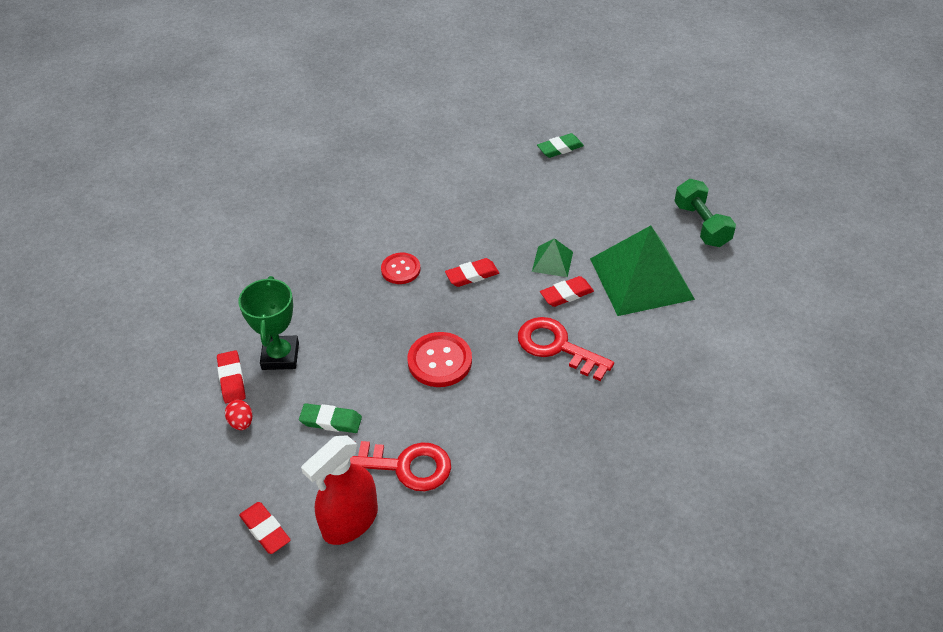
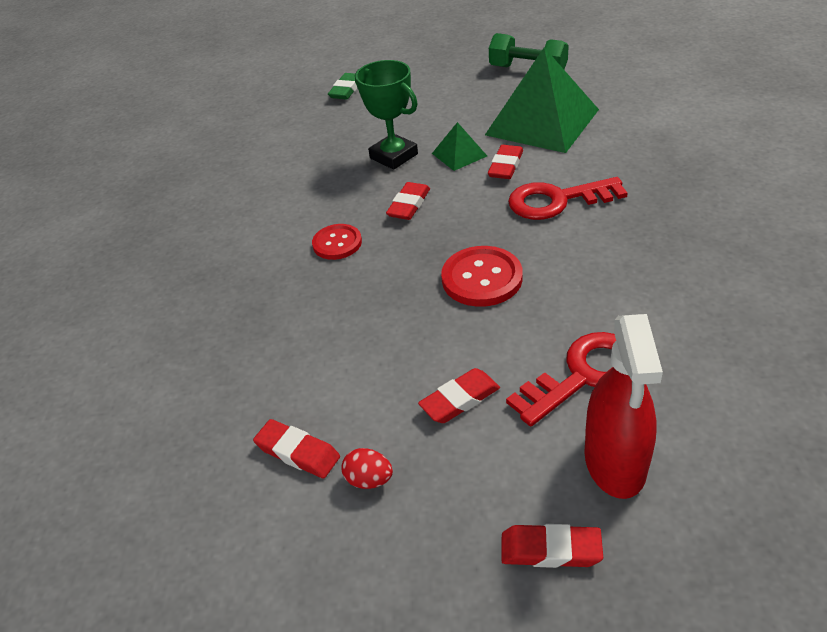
camera: 40 degrees left, 5 degrees down
green trophy [238,276,299,370] -> green trophy moved to [355,60,418,170]
green eraser [299,403,362,433] -> red eraser [418,368,500,423]

